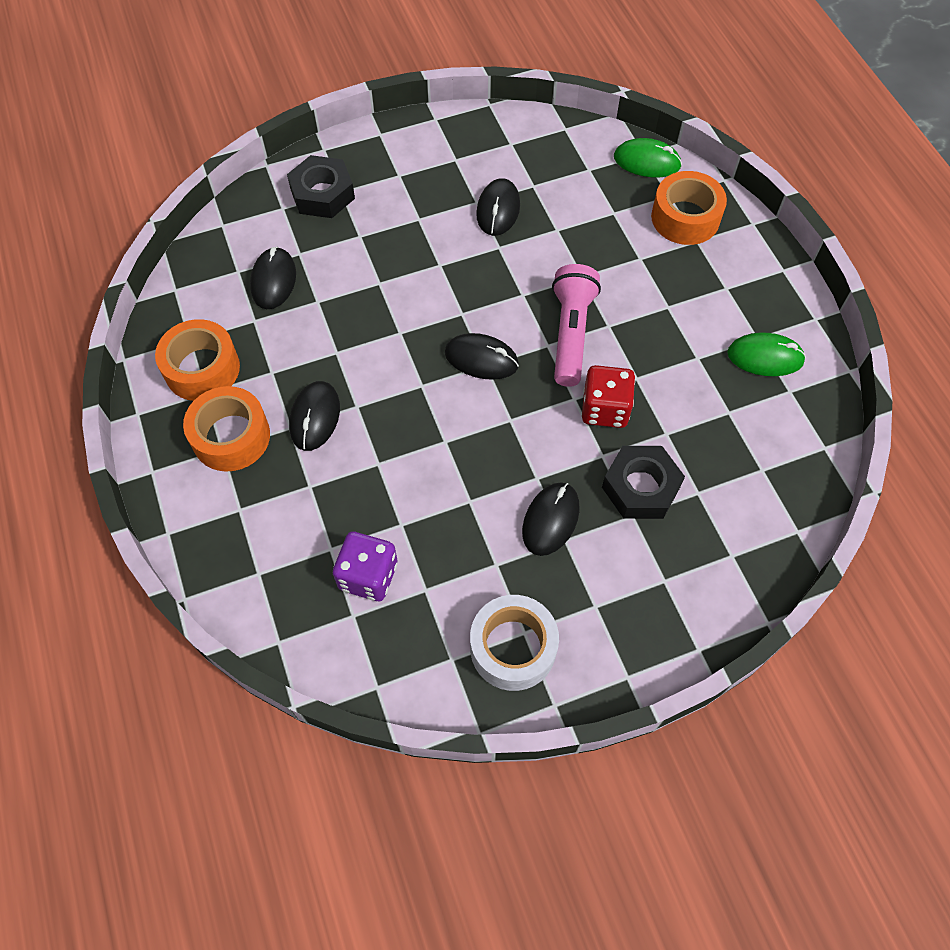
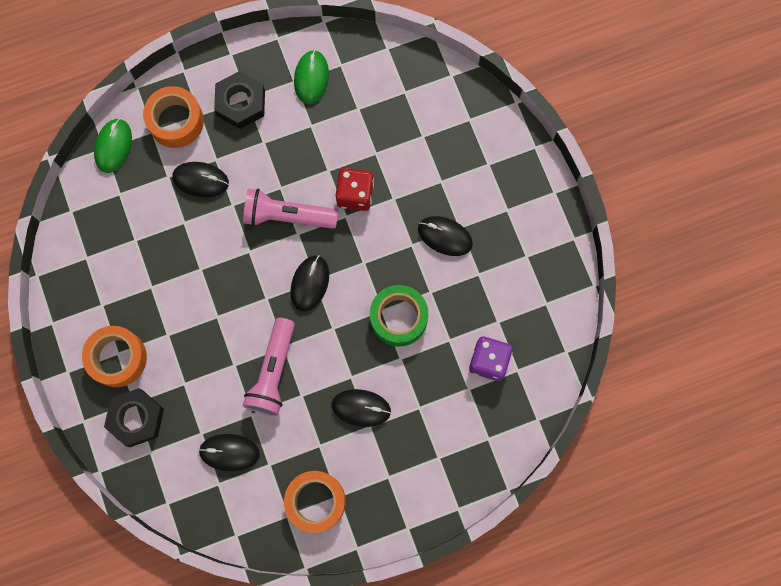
camera: 90 degrees left, 15 degrees up
orange tape [183,386,270,472] -> orange tape moved to [82,326,147,387]
white tape [470,595,559,691] -> none
black mouse [476,178,520,236] -> black mouse moved to [172,162,229,197]
black nut [602,446,685,519] -> black nut moved to [214,71,265,129]
none -> pink flashlight [243,318,295,416]
none -> green tape [370,285,428,347]

